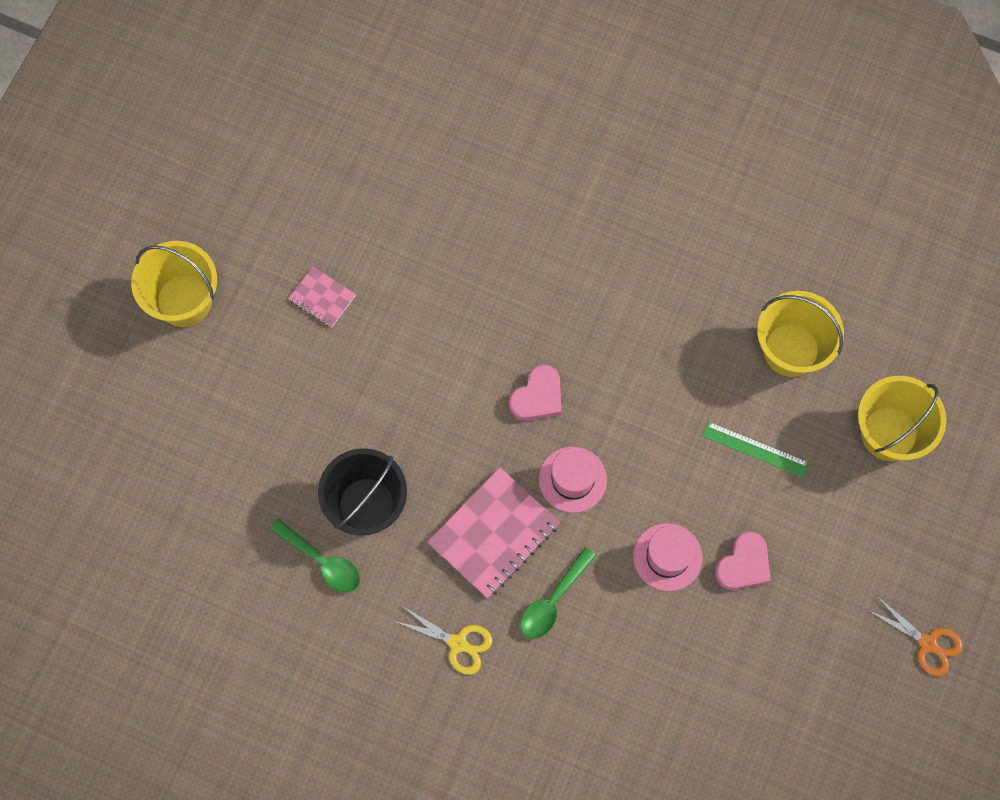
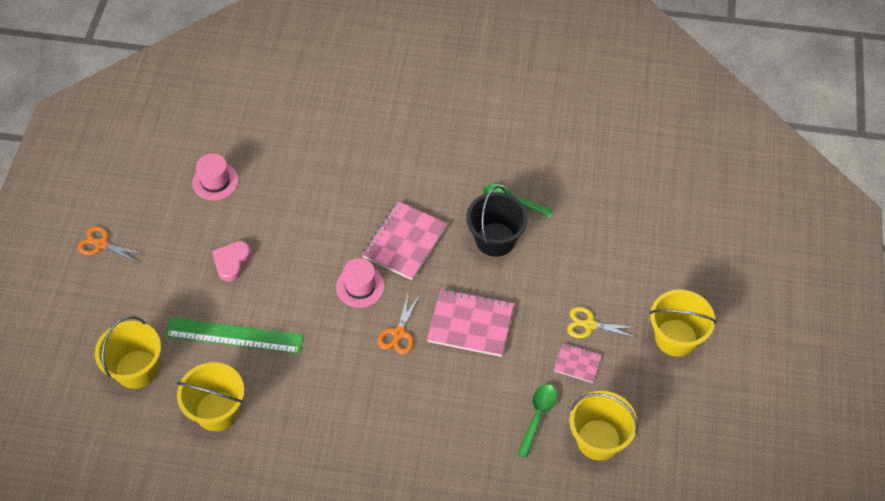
camera: 165 degrees right, 15 degrees down
yellow scissors [394,605,492,675] -> yellow scissors moved to [567,307,639,338]
pink heart [509,365,561,421] -> orange scissors [378,294,420,354]
green spoon [520,547,596,639] -> green spoon moved to [517,384,557,458]
pink hat [633,523,703,591] -> pink hat moved to [192,153,239,201]
green ruler [702,422,809,477] -> green ruler [165,317,304,354], size x1.73
none -> pink notebook [427,289,514,357]
none -> yellow bucket [569,391,638,461]

